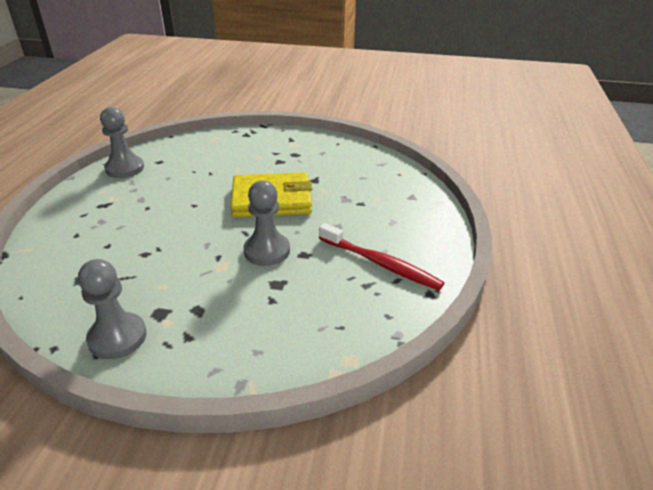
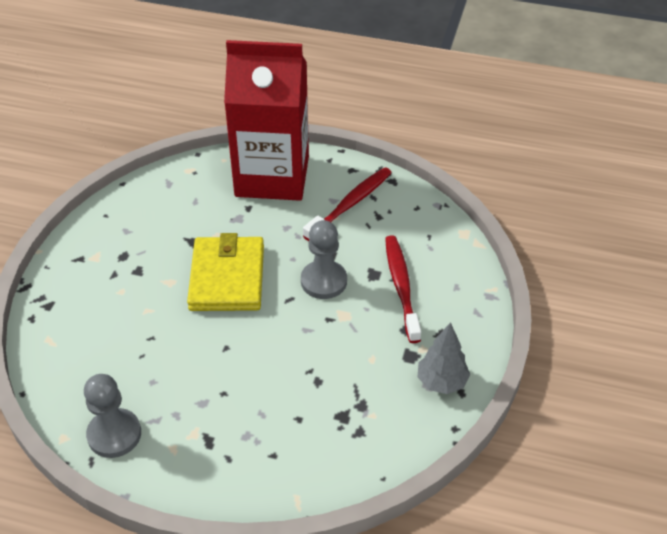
camera: 85 degrees left, 10 degrees up
grey pawn [78,259,147,359] -> grey tree [418,322,470,394]
none -> red carton [224,40,309,201]
none -> red toothbrush [385,235,421,343]

